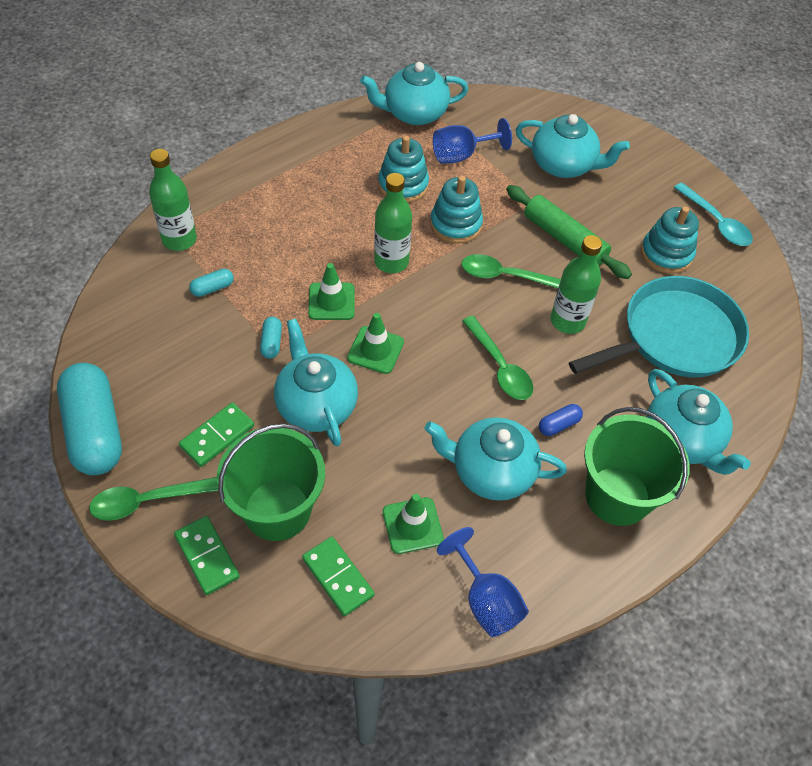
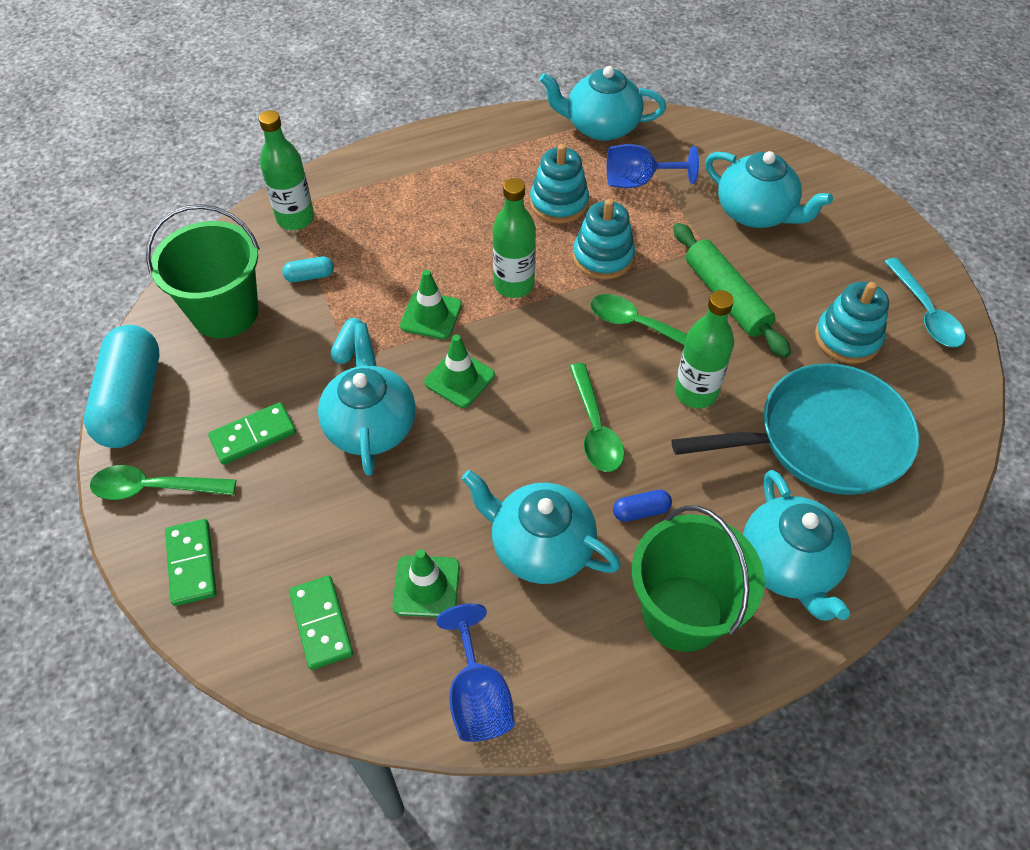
camera: 20 degrees right, 0 degrees up
green bucket [217,423,325,541] -> green bucket moved to [146,204,260,338]

